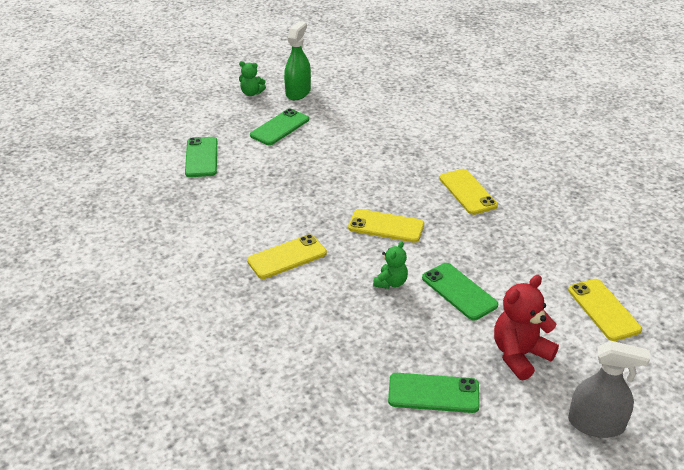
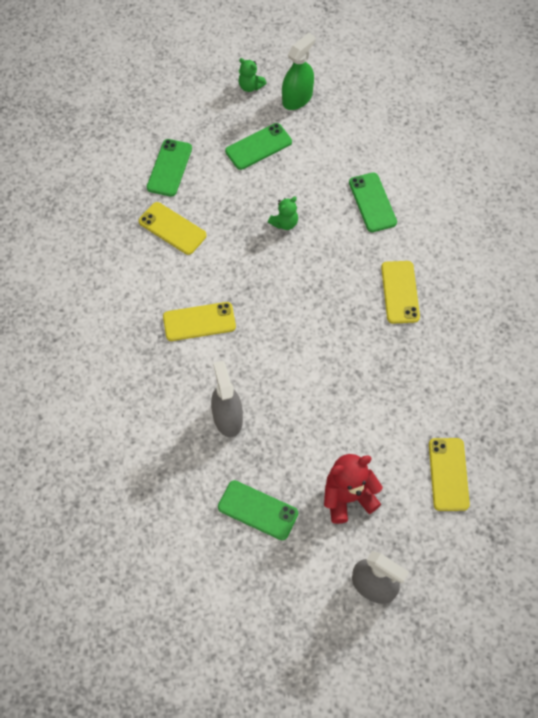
camera: 20 degrees right, 25 degrees up
yellow phone [348,209,424,243] -> yellow phone moved to [139,202,207,255]
green teddy bear [373,241,408,289] -> green teddy bear moved to [268,197,298,230]
green phone [422,263,498,321] -> green phone moved to [349,173,397,232]
none -> grey spray bottle [211,361,243,437]

